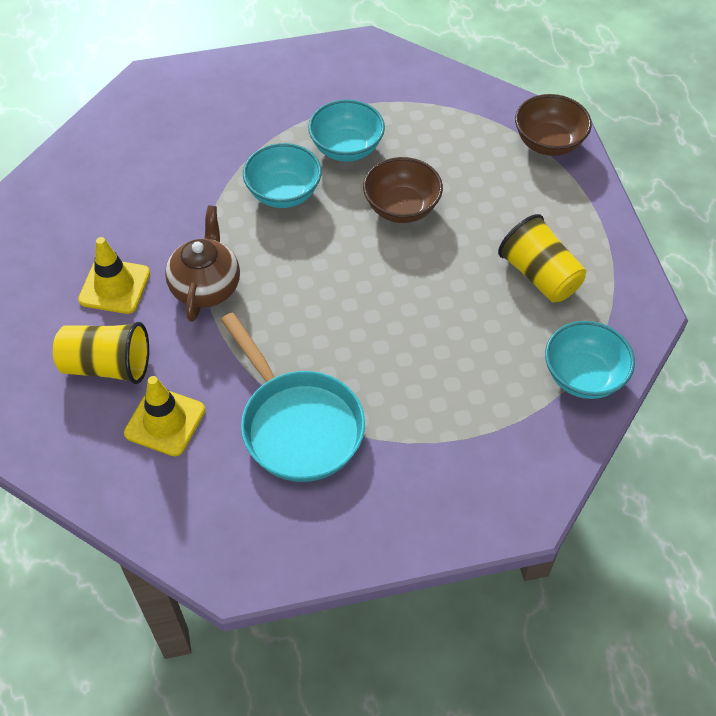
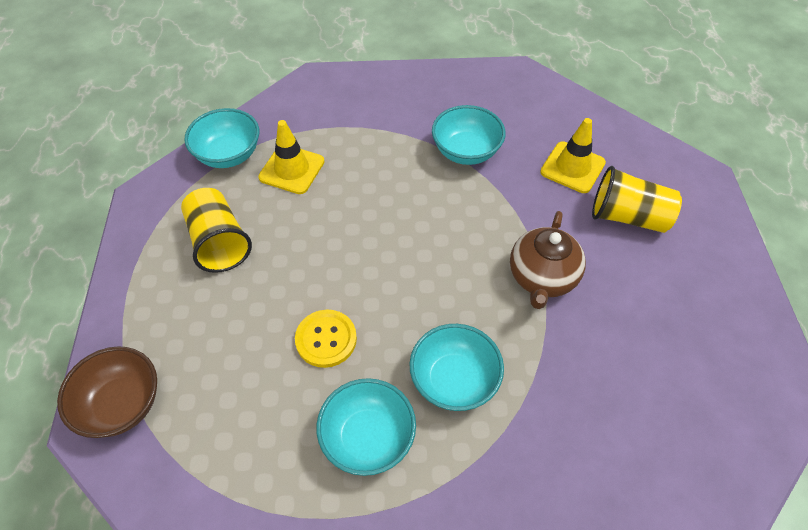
camera: 170 degrees left, 0 degrees up
yellow traffic cone [78,237,150,314] -> yellow traffic cone moved to [258,120,325,194]
turquoise pan [221,312,365,482] -> turquoise bowl [432,105,506,165]
brown bowl [363,157,443,223] -> yellow button [295,310,357,368]

